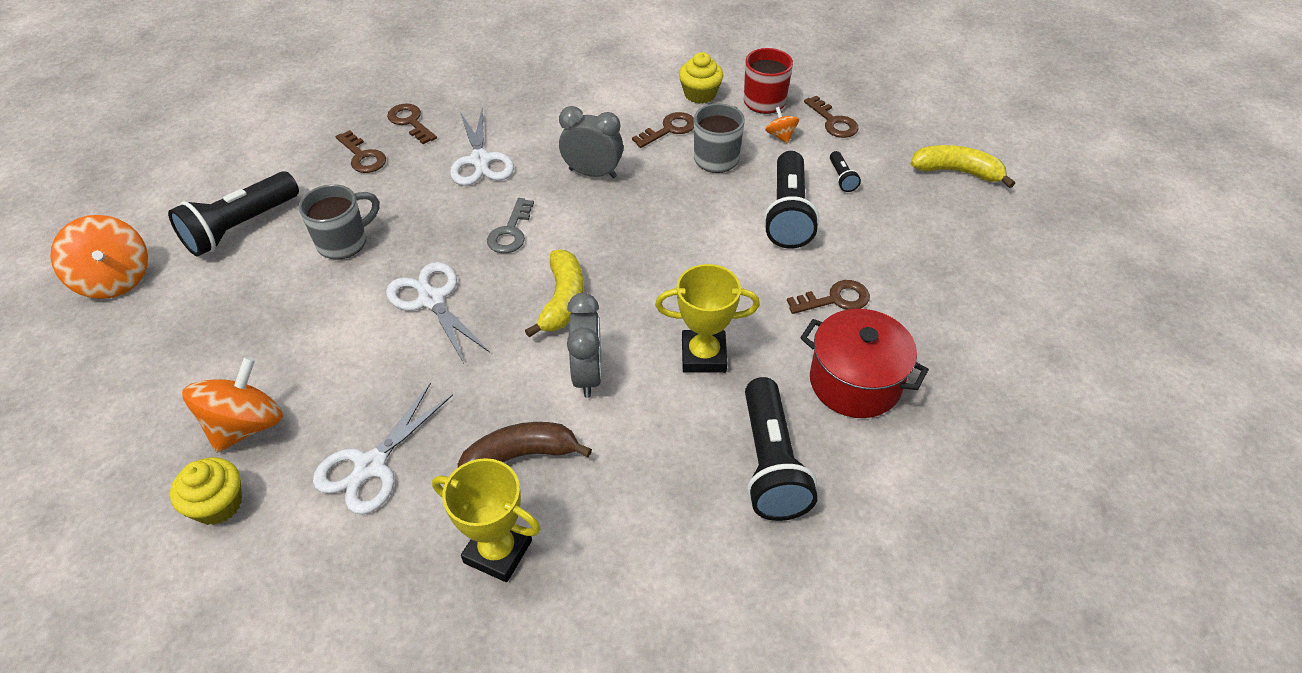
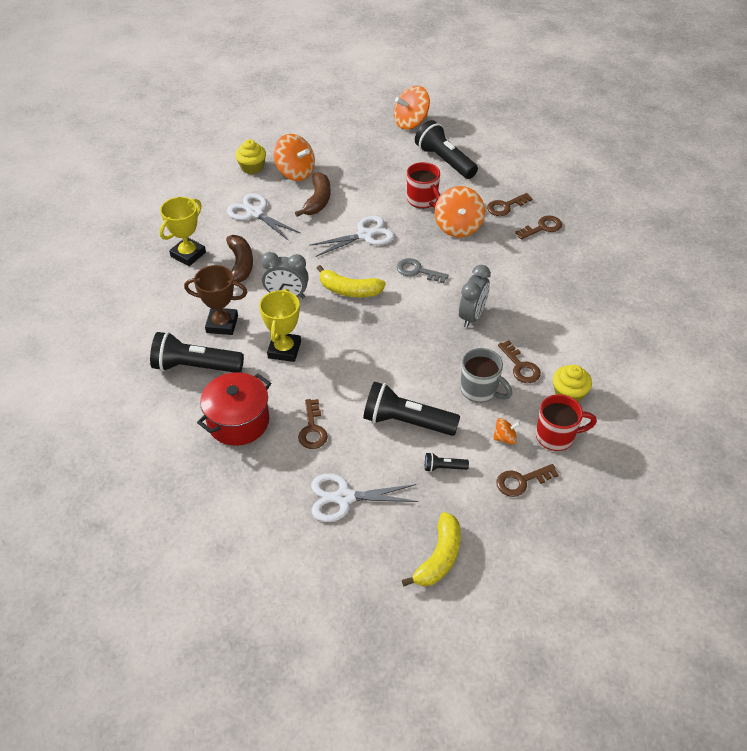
camera: 100 degrees right, 0 degrees up
grey mug [299,184,379,260] -> red mug [407,162,440,209]
white scissors [450,110,514,186] -> white scissors moved to [311,473,419,522]
none -> brown trophy [184,265,247,335]
none -> brown banana [295,172,331,217]
none -> orange spinning top [435,186,485,237]

